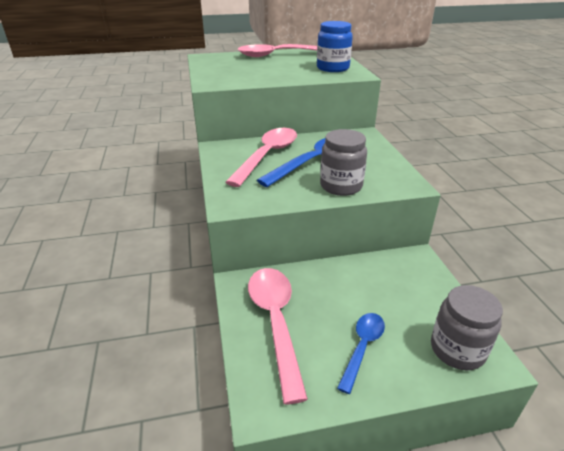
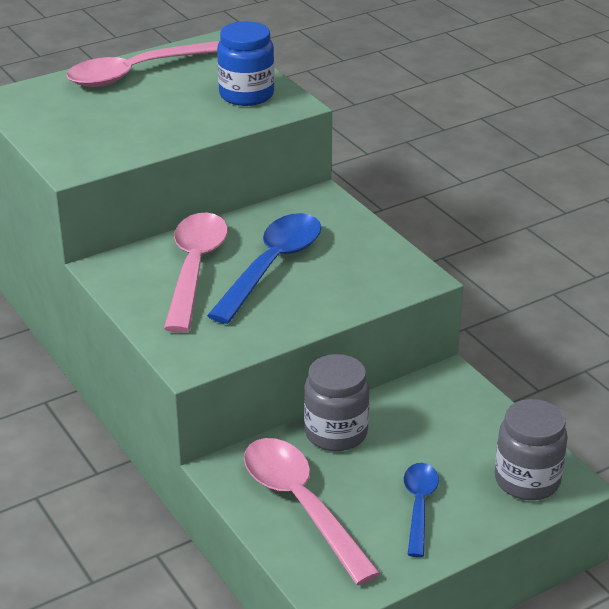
camera: 20 degrees left, 0 degrees up
grey jar [320,129,367,196] -> grey jar moved to [304,354,370,451]

